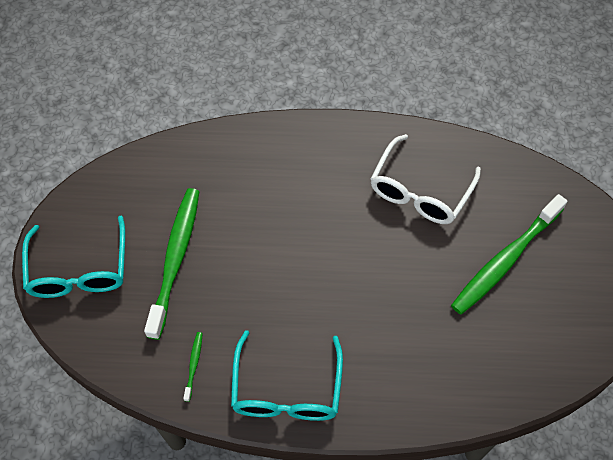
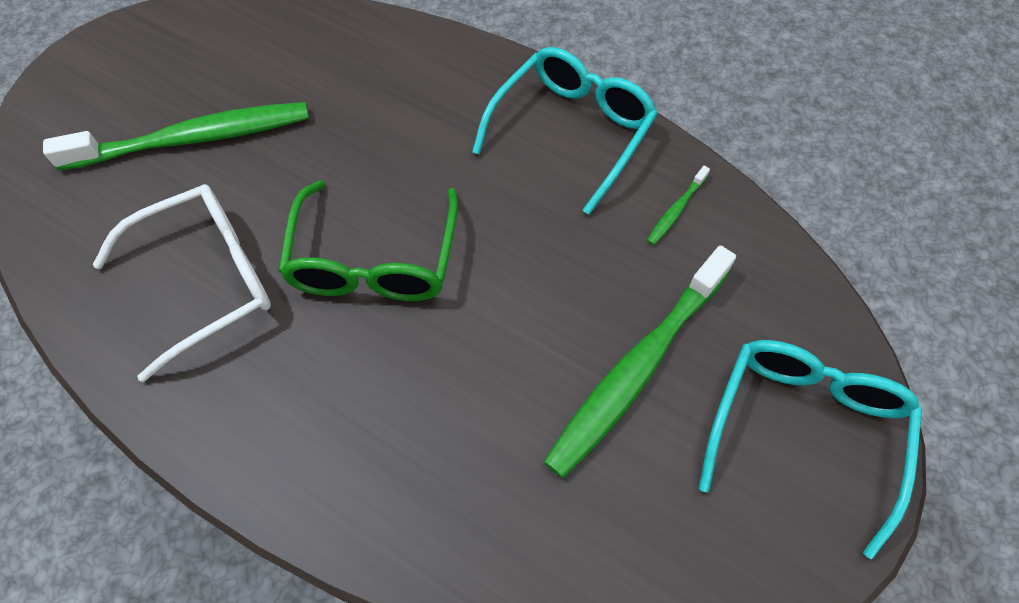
camera: 150 degrees left, 0 degrees up
none -> green glasses [278,180,458,301]

